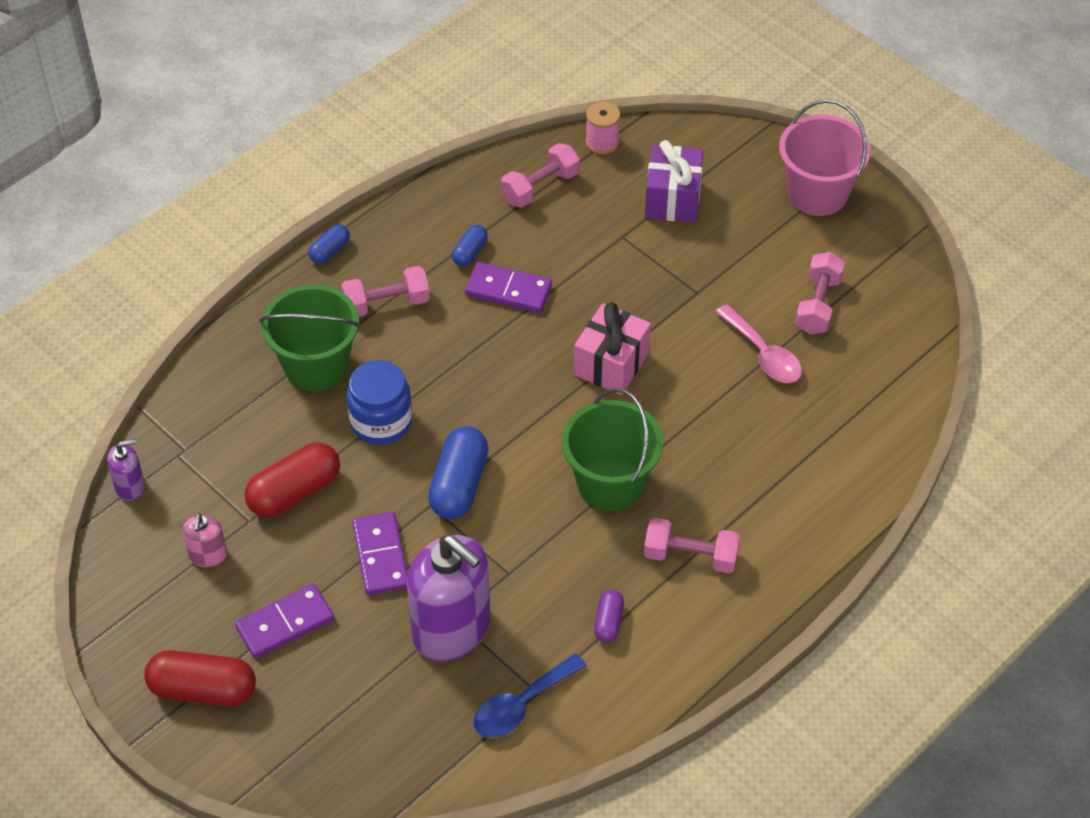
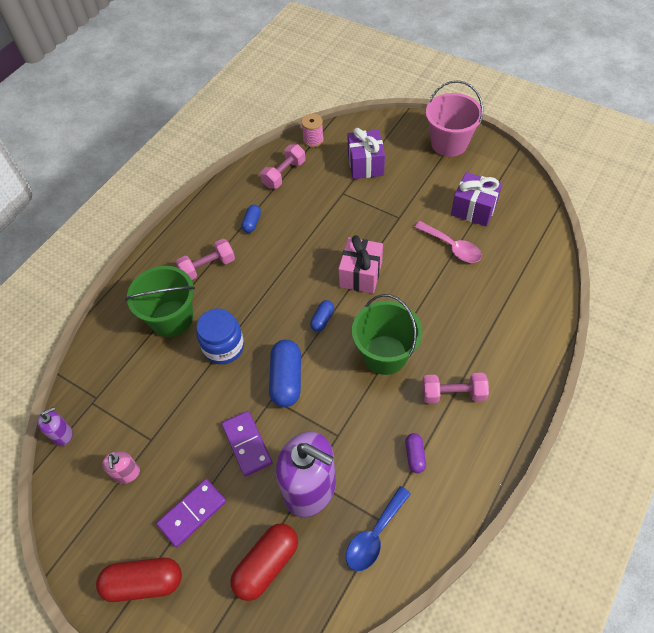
camera: 10 degrees left, 5 degrees up
red capsule [244,442,340,517] -> red capsule moved to [231,523,298,601]
blue capsule [308,224,350,264] -> blue capsule moved to [310,300,334,332]
purple domino [465,262,552,313] -> none
pink dumbbell [795,252,845,334] -> purple gift [451,172,502,227]

